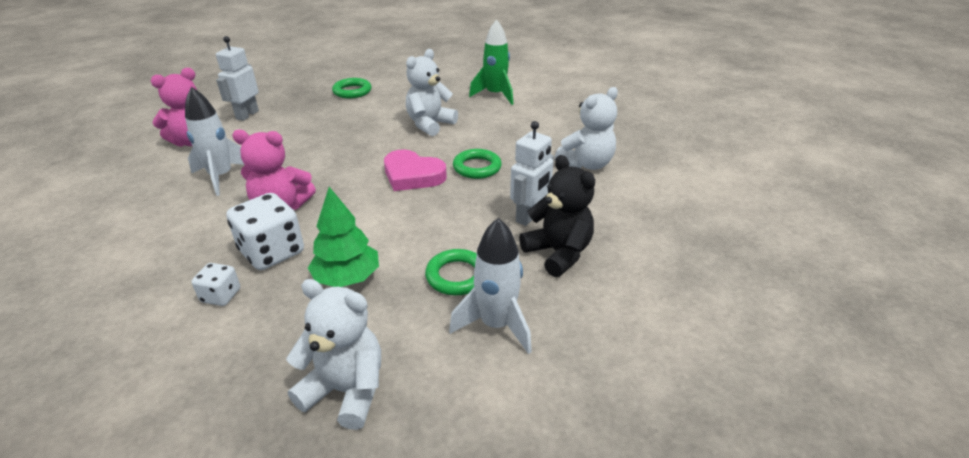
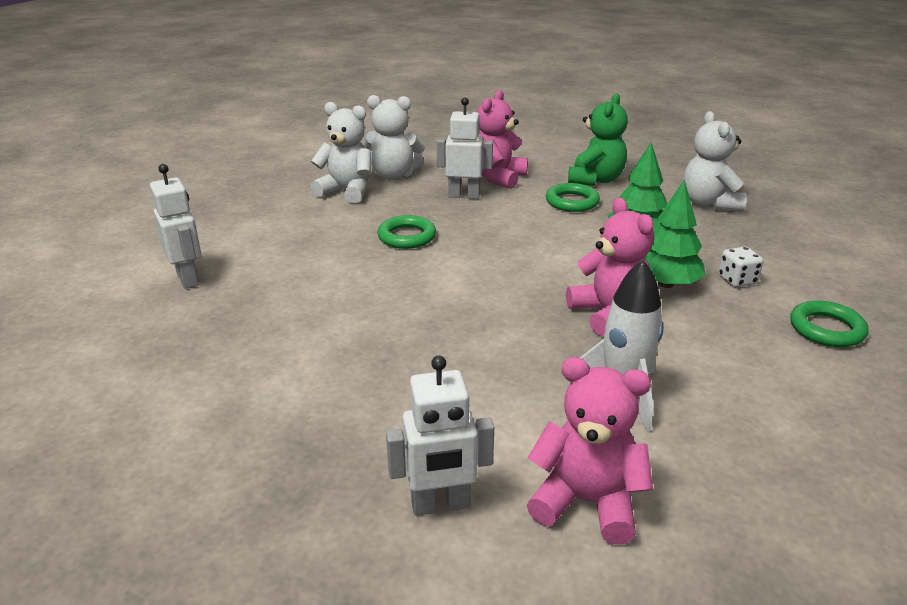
camera: 120 degrees left, 5 degrees down
white dice [226,193,304,270] -> green tree [644,180,706,288]
green ring [332,78,372,98] -> green ring moved to [790,301,868,347]
pink heart [384,149,447,191] -> none
white teddy bear [406,49,458,136] -> white teddy bear moved to [364,95,425,180]
white rocket [449,218,532,354] -> green teddy bear [568,94,628,186]
green rocket [469,19,513,105] -> white robot [150,164,201,289]
black teddy bear [519,155,595,277] -> pink teddy bear [477,90,528,189]

